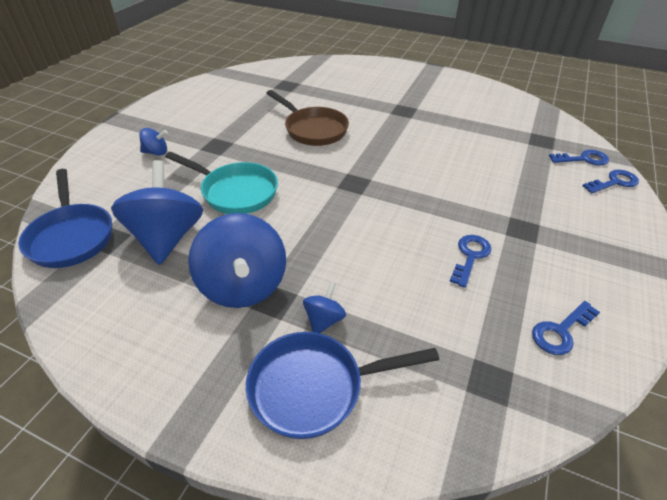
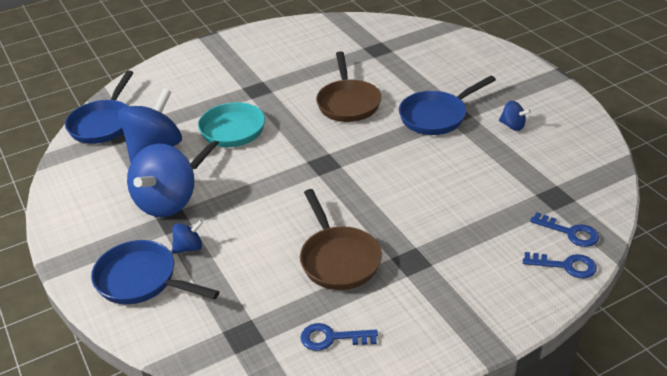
camera: 40 degrees right, 5 degrees down
blue spinning top [139,128,168,156] -> blue spinning top moved to [499,101,531,131]
turquoise pan [165,152,278,214] -> turquoise pan turned 135 degrees counterclockwise [190,102,265,169]
blue key [449,235,492,288] -> brown pan [300,189,382,290]
none -> blue pan [399,76,496,135]

